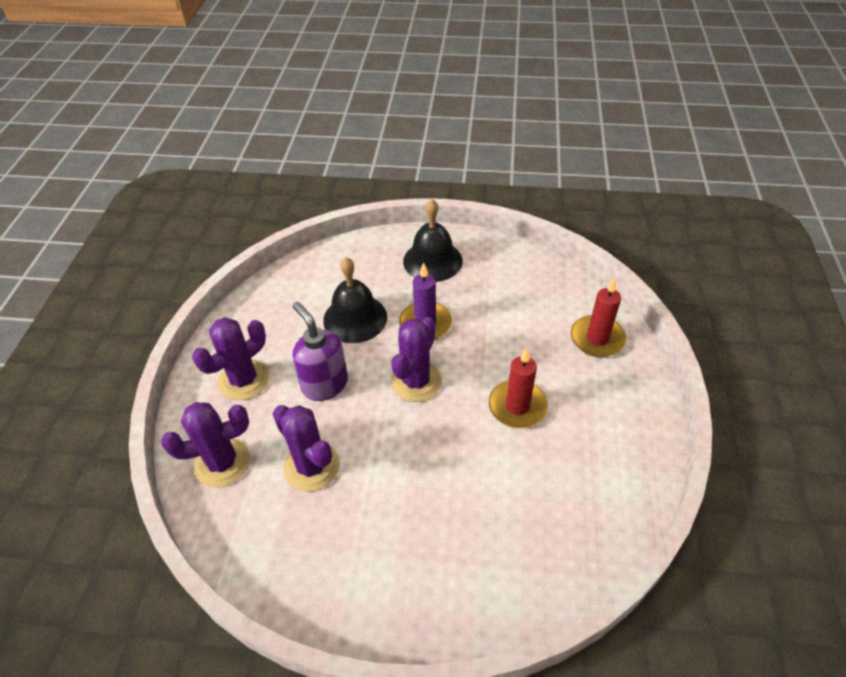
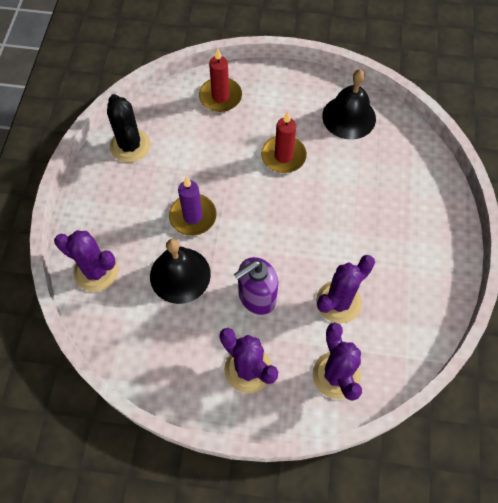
camera: 90 degrees left, 15 degrees up
purple cactus [391,317,442,402] -> purple cactus moved to [54,230,119,292]
black bell [403,199,463,282] -> black bell moved to [322,69,376,140]
none -> black cactus [107,94,150,162]

